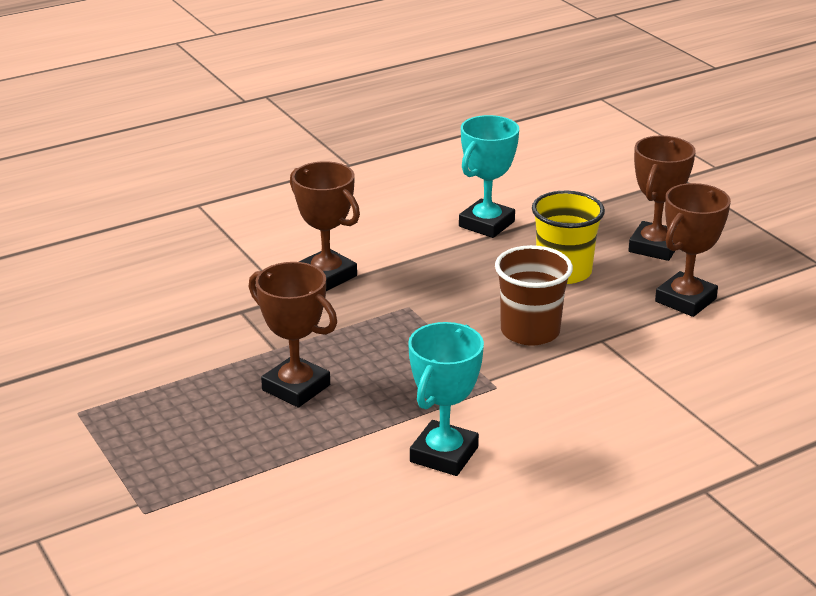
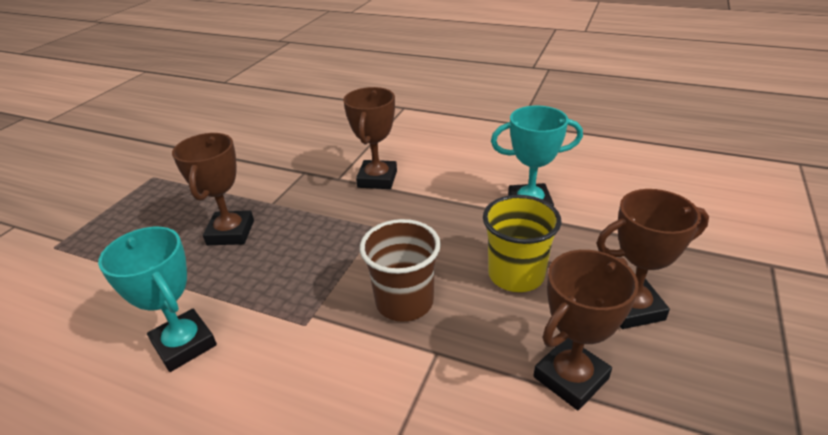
camera: 55 degrees right, 5 degrees up
turquoise trophy [408,322,484,476] -> turquoise trophy turned 60 degrees clockwise [98,227,217,372]
brown trophy [655,183,731,317] -> brown trophy turned 45 degrees counterclockwise [534,250,639,410]

